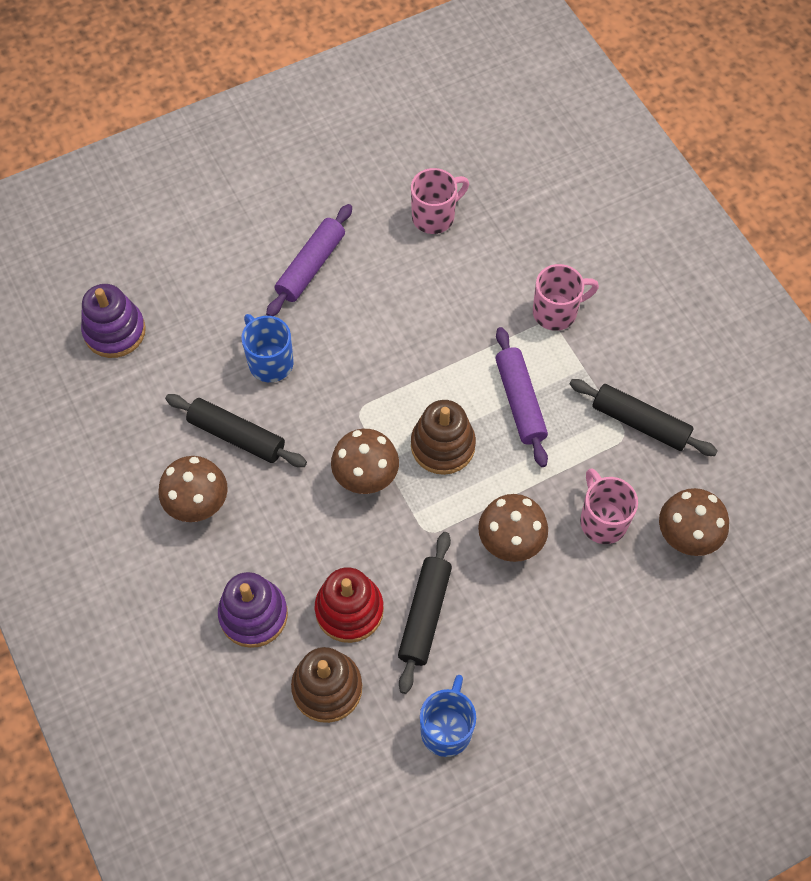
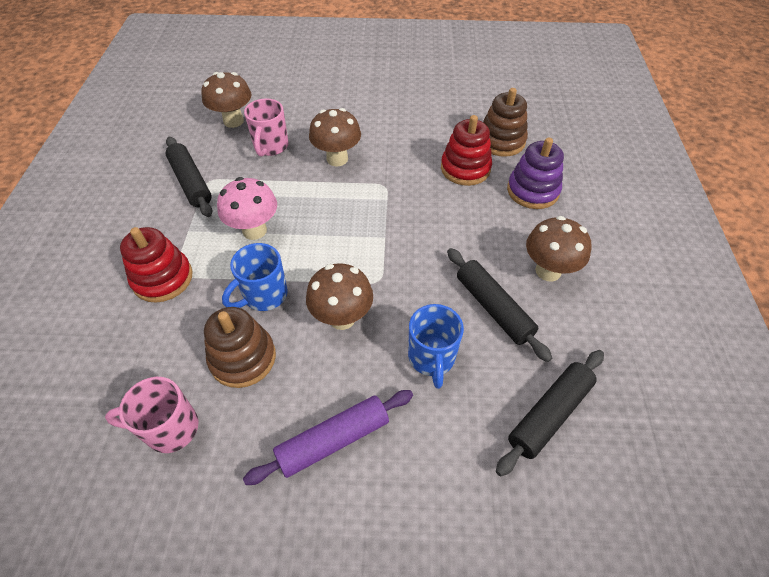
camera: 150 degrees left, 10 degrees down
purple stacking toy [81,284,146,358] -> none
brown mushroom [331,429,399,494] -> brown mushroom moved to [306,263,373,330]
black rolling pin [398,532,452,694] -> black rolling pin moved to [496,350,604,476]
brown stacking toy [411,400,476,475] -> brown stacking toy moved to [204,307,276,388]
blue mug [420,675,476,757] -> blue mug moved to [222,243,288,311]
purple rolling pin [495,327,548,467] -> pink mushroom [217,177,277,240]
pink mug [533,264,599,331] -> red stacking toy [120,227,193,303]

